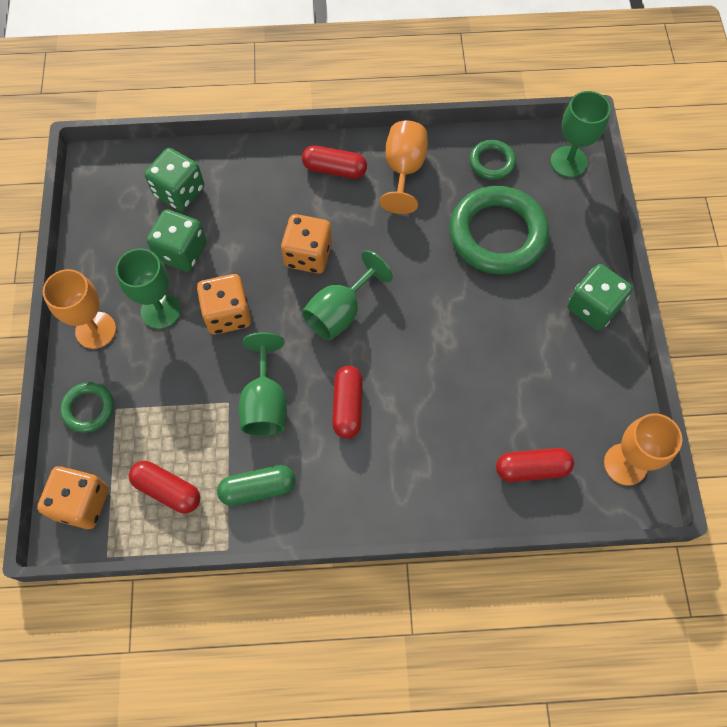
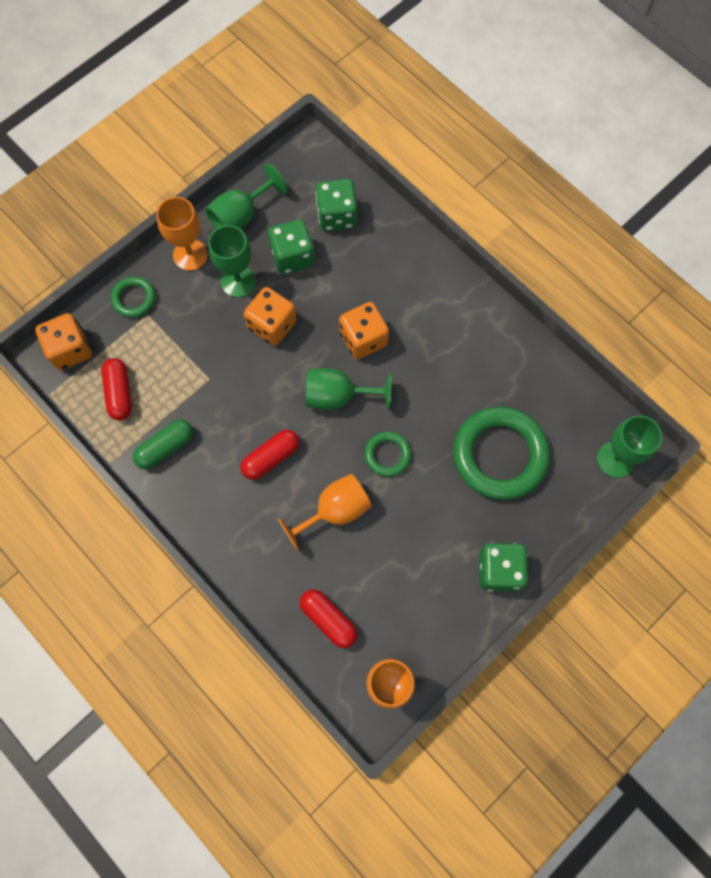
camera: 50 degrees right, 5 degrees up
green capsule [217,465,295,506] -> green capsule turned 75 degrees counterclockwise [133,420,193,470]
green goblet [239,332,287,436] -> green goblet moved to [205,164,287,229]
red capsule [302,145,367,179] -> none
orange goblet [380,120,428,214] -> orange goblet moved to [278,474,372,552]
green ring [470,140,516,180] -> green ring moved to [364,431,411,477]

